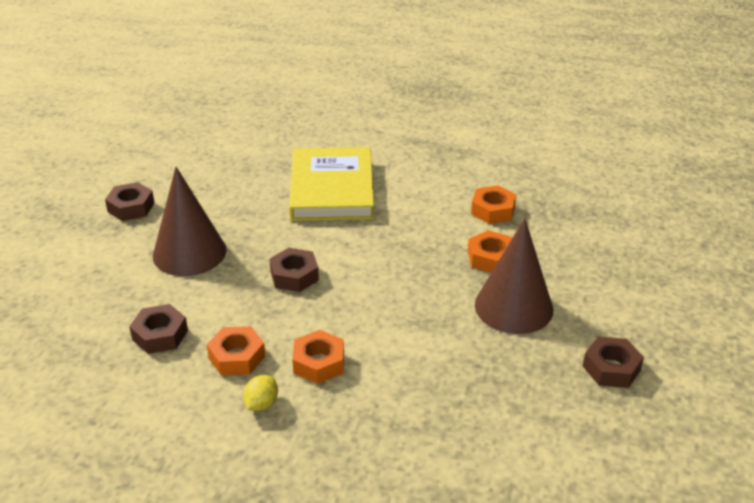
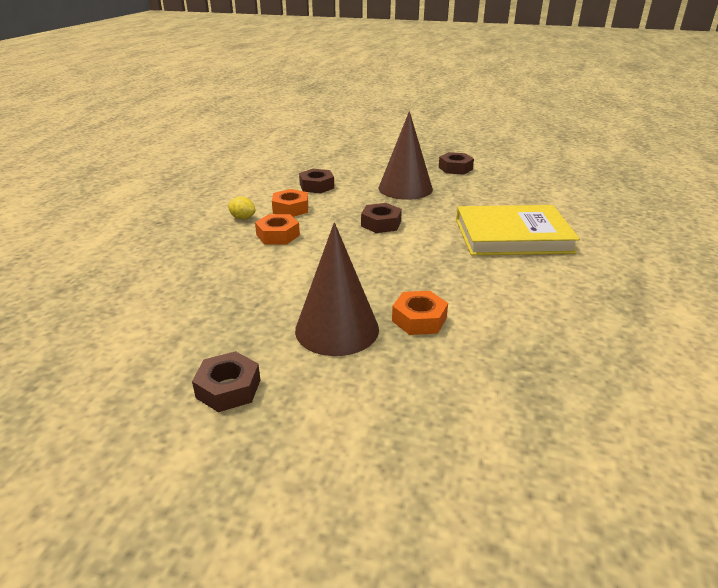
camera: 90 degrees right, 5 degrees down
orange nut [471,185,516,224] -> none

